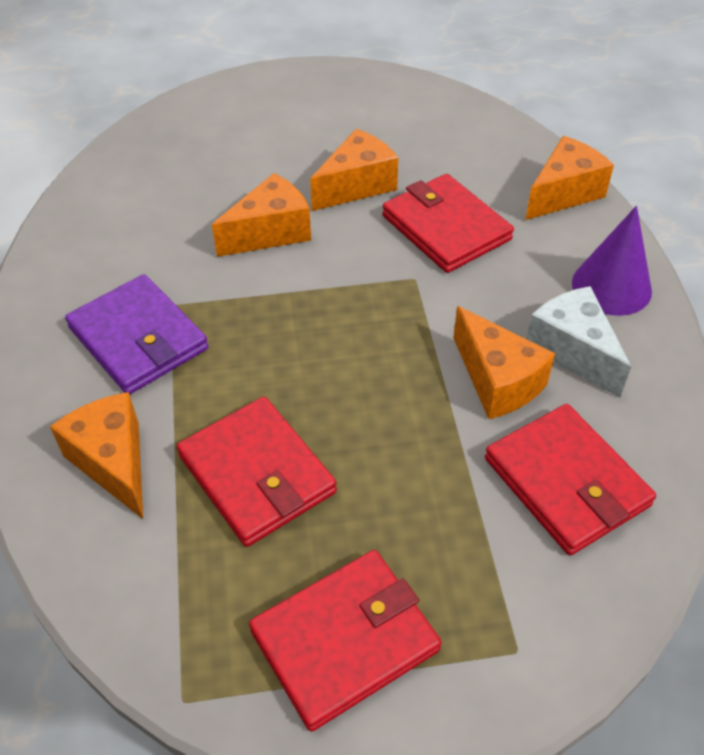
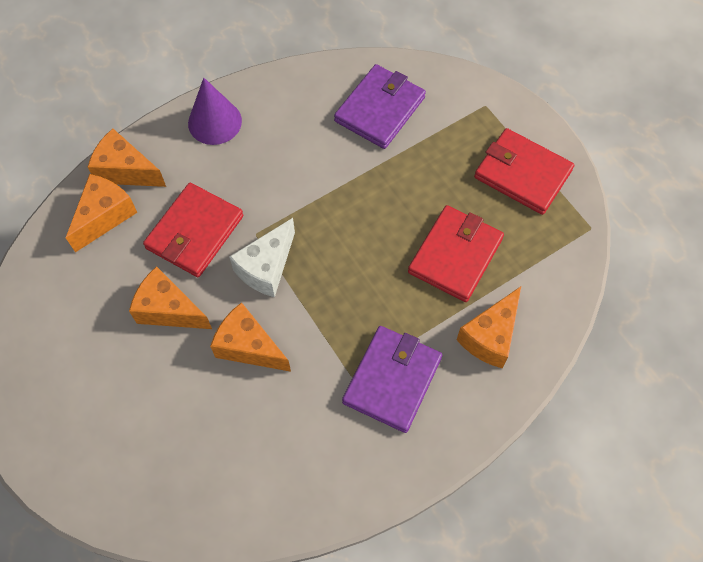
camera: 115 degrees left, 15 degrees up
orange cheese [453,306,555,419] -> orange cheese moved to [66,174,137,252]
red wallet [485,404,656,556] -> purple wallet [334,64,426,149]
white cheese [527,286,631,398] -> white cheese moved to [229,218,295,297]

